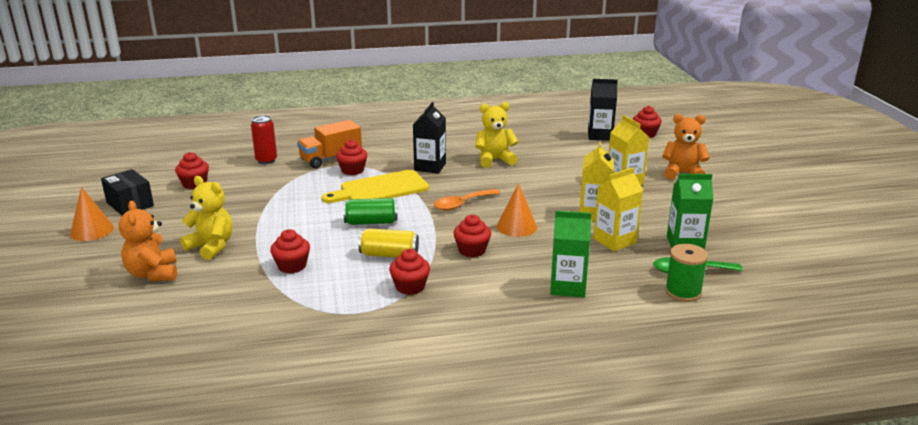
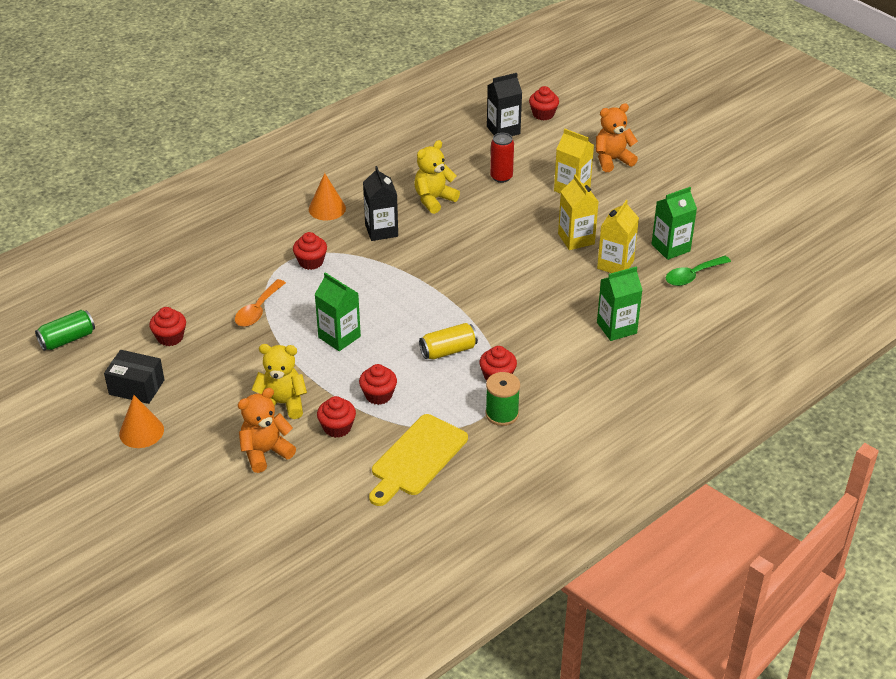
camera: 30 degrees left, 15 degrees up
orange teddy bear [119,201,177,281] -> orange teddy bear turned 105 degrees clockwise [238,388,296,473]
red can [251,115,277,164] -> red can moved to [490,133,514,183]
orange truck [297,120,362,169] -> none
yellow cutting board [322,170,429,203] -> yellow cutting board moved to [369,414,468,506]
green can [343,198,398,225] -> green can moved to [35,310,95,351]
orange spoon [434,189,501,211] -> orange spoon moved to [235,279,286,327]
red cupcake [454,215,491,257] -> red cupcake moved to [317,396,356,438]
orange cone [497,183,537,237] -> orange cone moved to [309,173,346,220]
green spool [665,244,708,302] -> green spool moved to [485,372,520,426]
none -> green carton [314,272,361,351]

